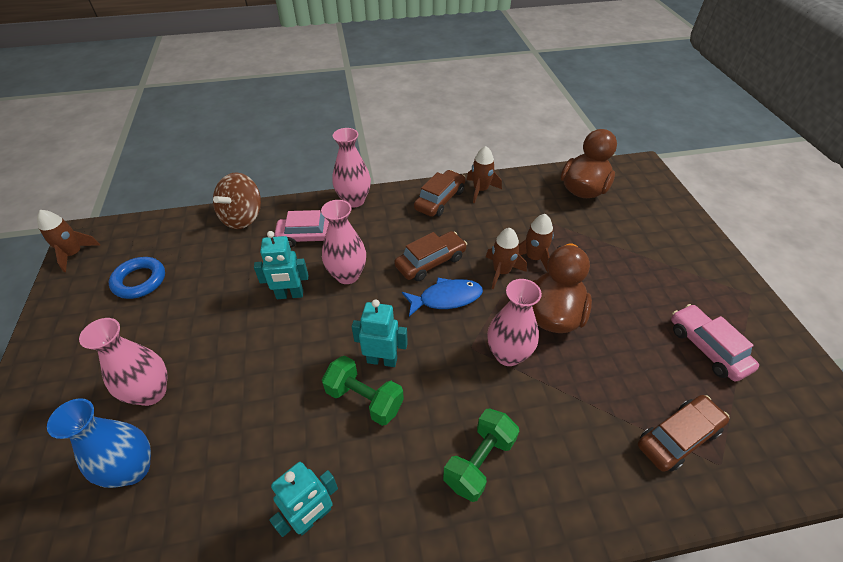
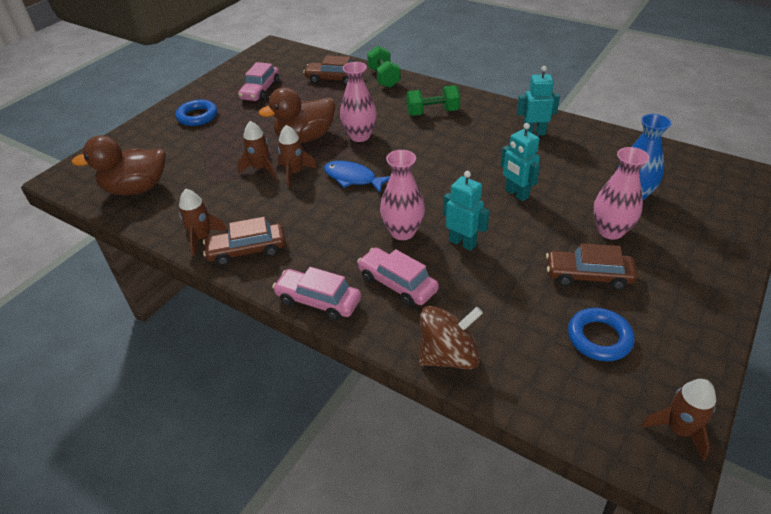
camera: 135 degrees left, 5 degrees down
green dumbbell [322,356,404,426] -> green dumbbell moved to [367,46,401,88]
pink vase [332,128,371,208] -> pink car [272,267,361,321]
turquoise robot [352,299,408,367] -> turquoise robot moved to [500,123,540,201]
brown car [394,231,467,281] -> brown car moved to [546,243,637,290]
none -> blue ring [175,100,217,126]

